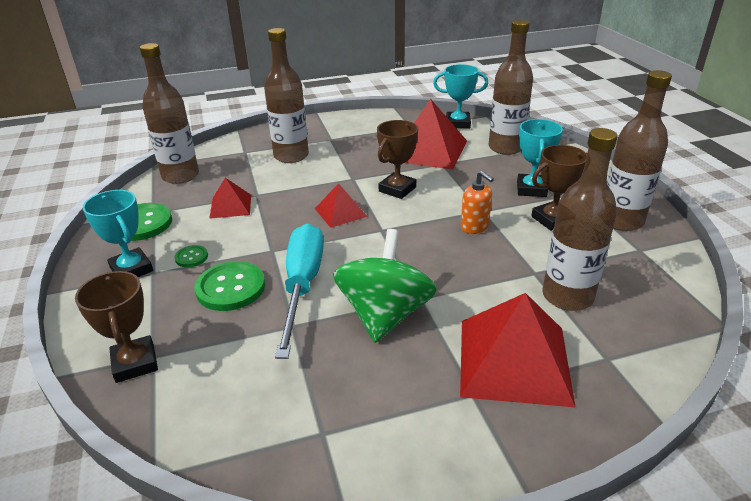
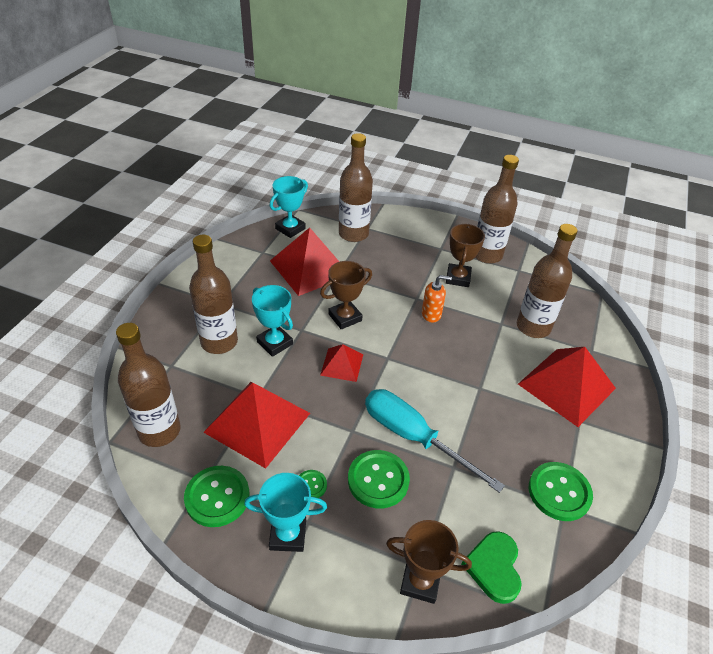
camera: 55 degrees left, 10 degrees up
red pyramid [209,178,251,219] -> red pyramid [203,382,310,469], size x1.90
green spinning top [333,229,437,343] -> none
brown trophy [377,120,418,199] -> brown trophy turned 75 degrees clockwise [320,261,372,329]
turquoise trophy [517,119,563,197] -> turquoise trophy moved to [252,285,293,357]
none -> green heart [461,531,522,604]
none -> green button [529,462,593,521]

